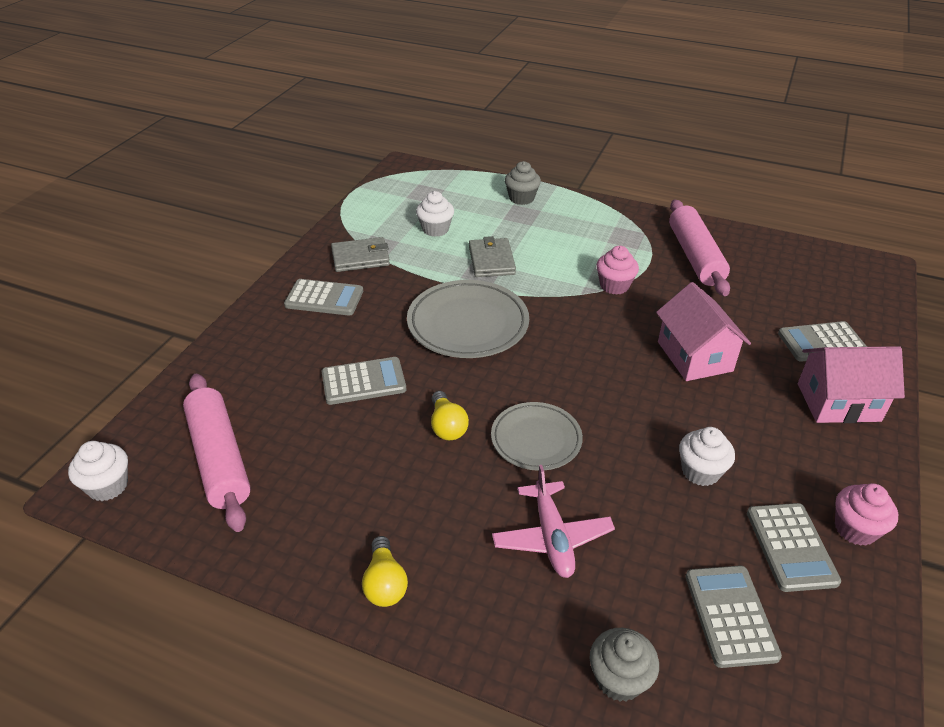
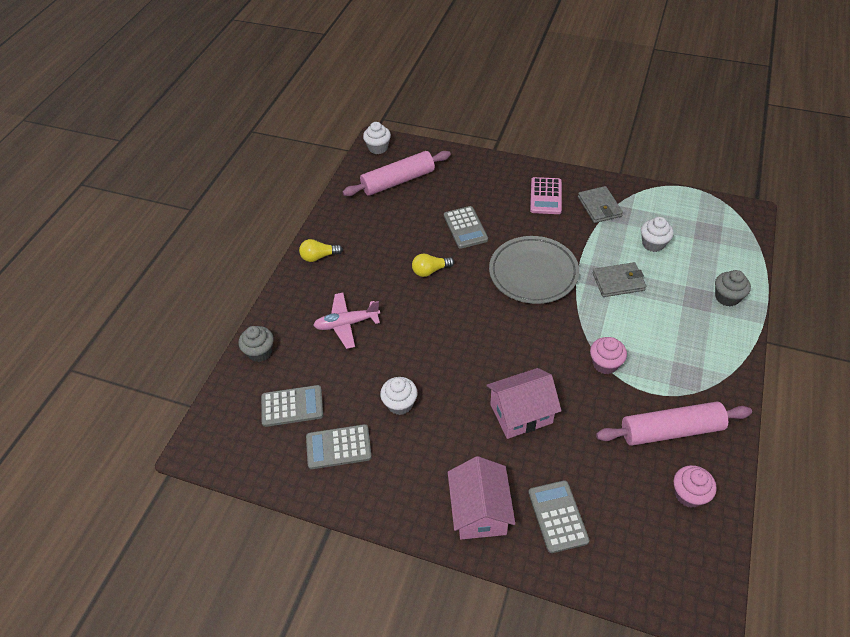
camera: 90 degrees right, 10 degrees up
grey calculator [284,279,363,316] -> pink calculator [530,177,562,214]
grey plate [491,402,583,471] -> none
pink cupcake [835,483,898,546] -> pink cupcake moved to [674,465,717,508]

